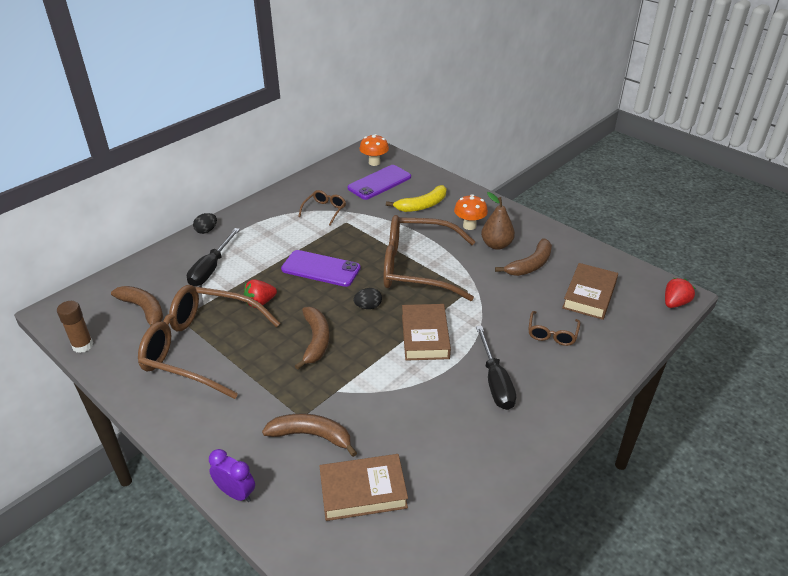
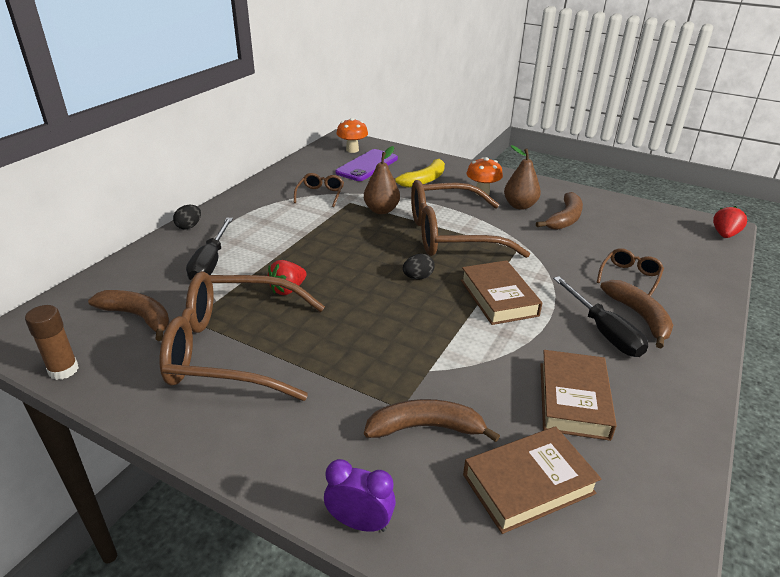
camera: 15 degrees left, 5 degrees down
purple phone [281,250,361,287] -> none
brown banana [295,307,330,370] -> brown banana moved to [600,280,673,349]
brown glasses [528,311,580,346] -> brown glasses turned 150 degrees counterclockwise [597,248,664,296]
brown book [562,263,618,320] -> brown book moved to [541,350,617,441]
none -> brown pear [364,146,400,214]

